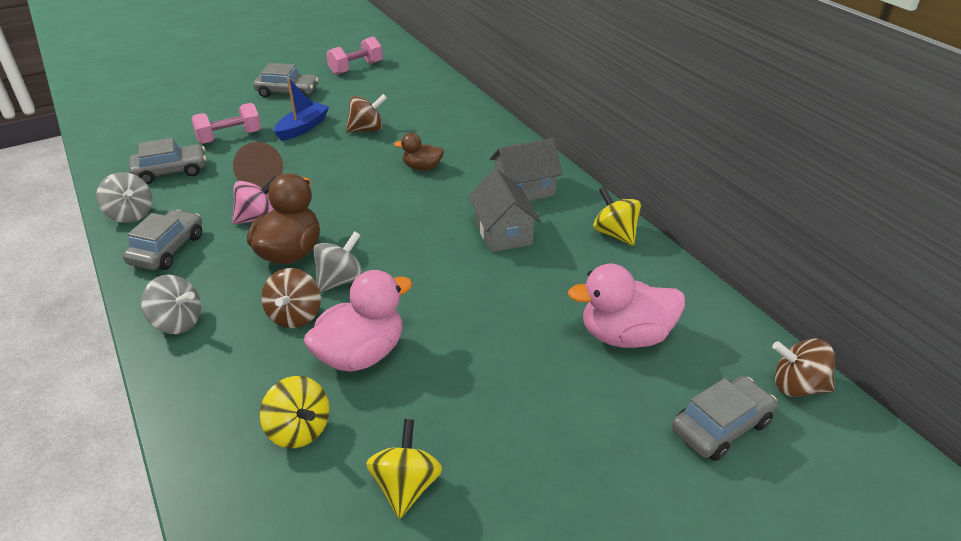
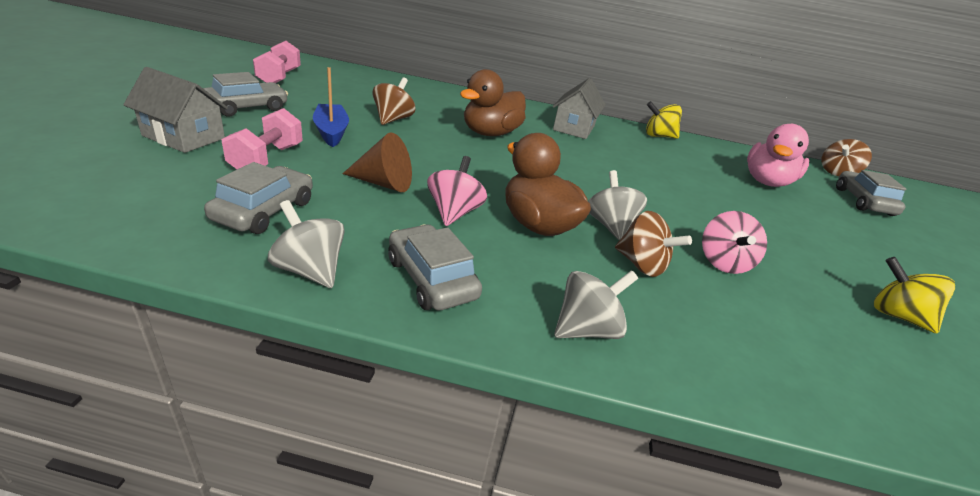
camera: 55 degrees left, 5 degrees down
grey spinning top [96,172,152,223] -> grey spinning top turned 135 degrees counterclockwise [268,200,344,288]
yellow spinning top [260,376,330,448] -> none
pink duck [304,270,413,372] -> pink spinning top [702,211,767,274]
brown duck [394,133,444,170] -> brown duck [460,69,526,136], size x1.76
grey house [468,168,541,252] -> grey house moved to [123,67,228,153]

